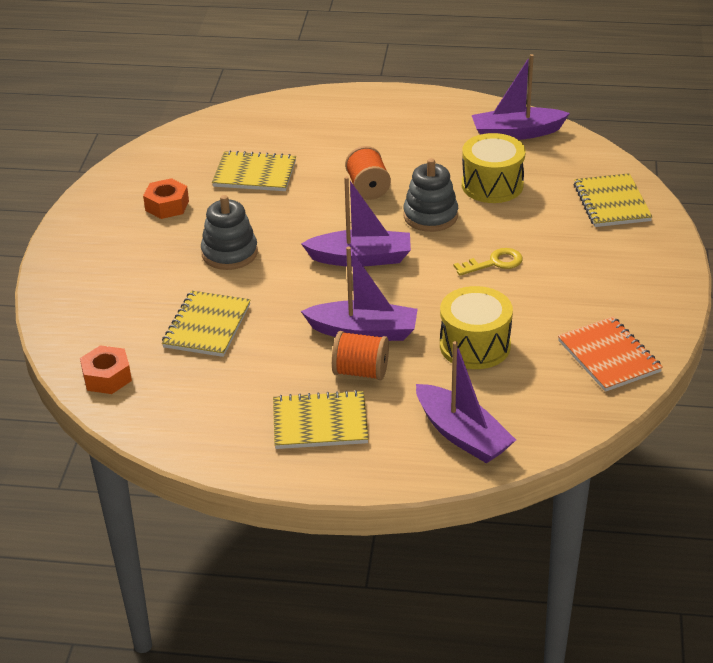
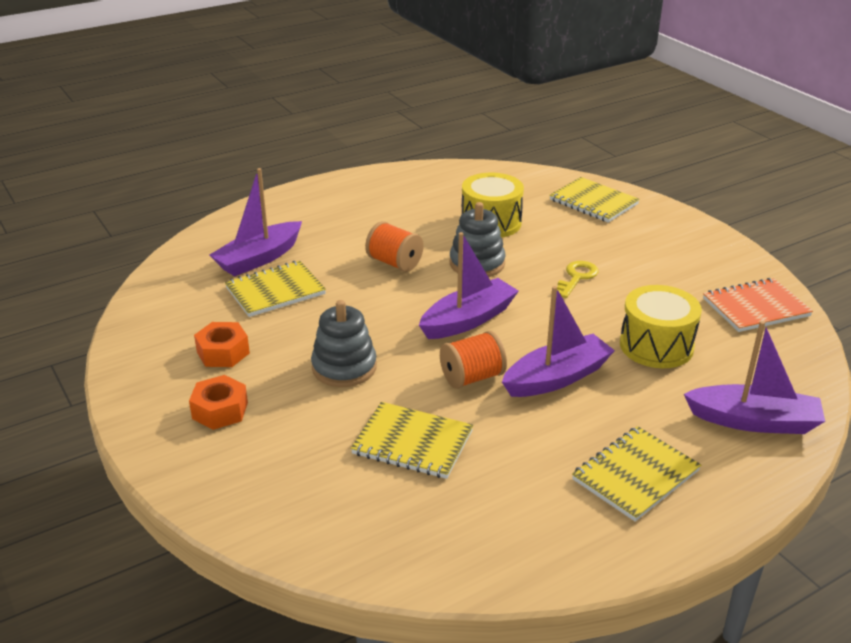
camera: 40 degrees left, 5 degrees down
orange nut [80,345,132,394] -> orange nut moved to [189,375,248,430]
yellow notebook [162,290,250,357] -> yellow notebook turned 45 degrees counterclockwise [351,402,473,479]
orange spool [332,331,389,380] -> orange spool moved to [440,331,507,389]
purple boat [472,54,570,140] -> purple boat moved to [209,168,302,277]
orange notebook [558,317,663,392] -> orange notebook turned 45 degrees counterclockwise [703,278,813,332]

